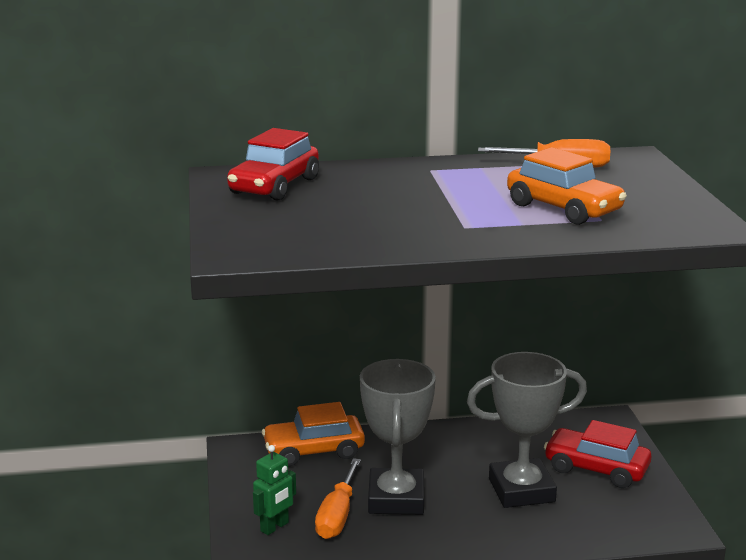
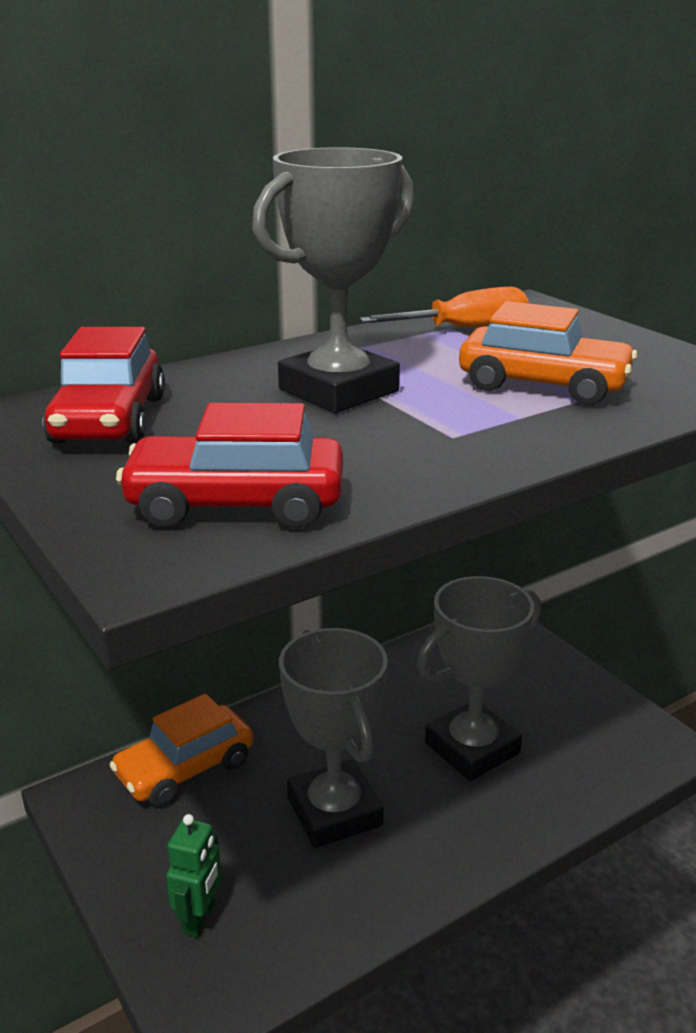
camera: 25 degrees left, 5 degrees up
orange screwdriver [315,458,361,539] -> none
red car [544,420,651,488] -> red car moved to [116,403,343,529]
none -> grey trophy [252,147,414,413]

